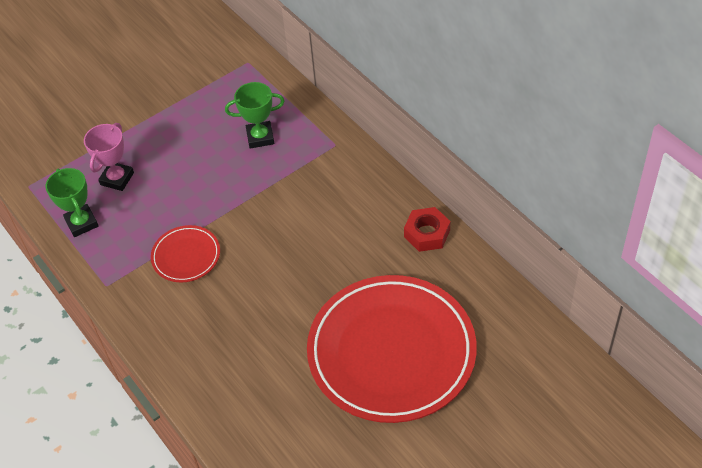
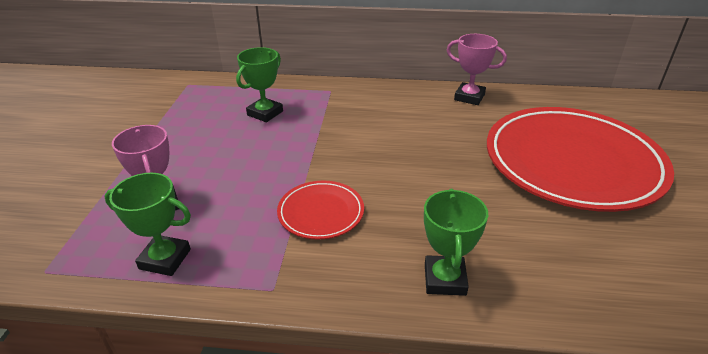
camera: 50 degrees left, 15 degrees down
red nut [404,207,450,252] -> pink trophy [447,34,507,105]
none -> green trophy [424,189,488,296]

